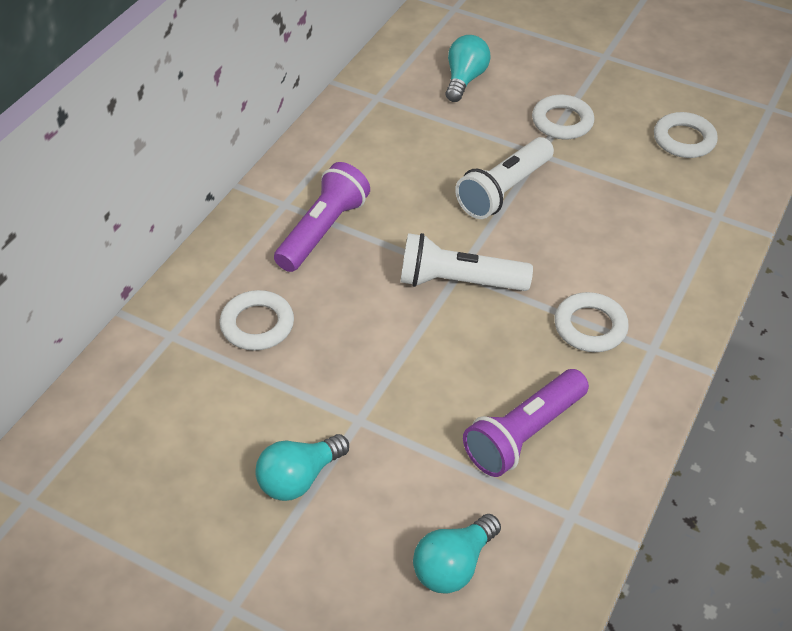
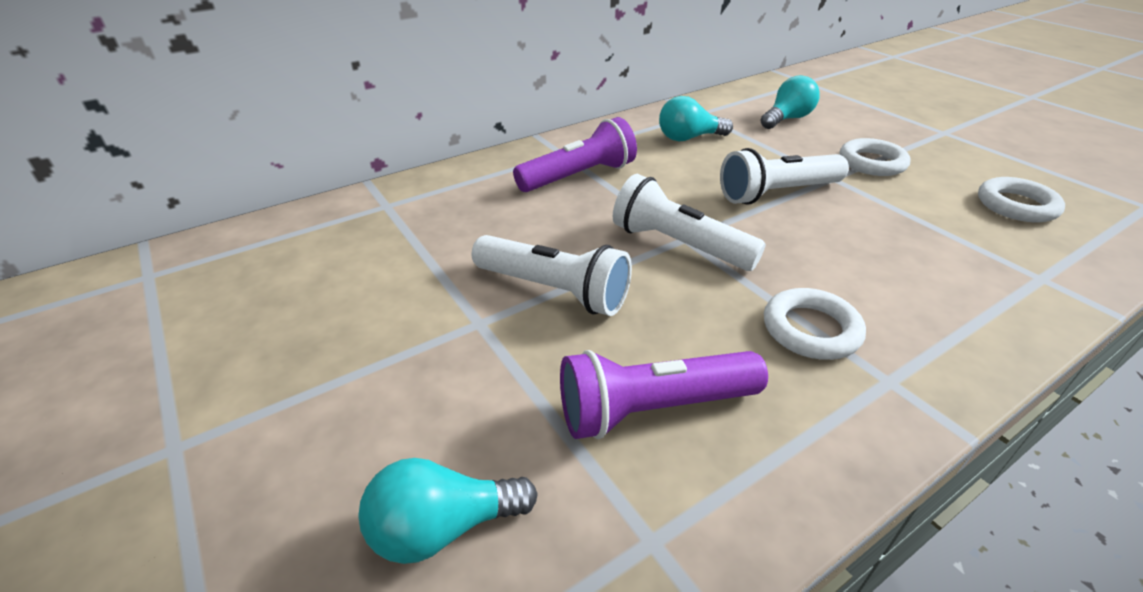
camera: 30 degrees right, 10 degrees down
white ring [220,290,294,350] -> none
turquoise light bulb [255,434,349,501] -> turquoise light bulb moved to [659,96,733,141]
none -> white flashlight [472,235,632,316]

